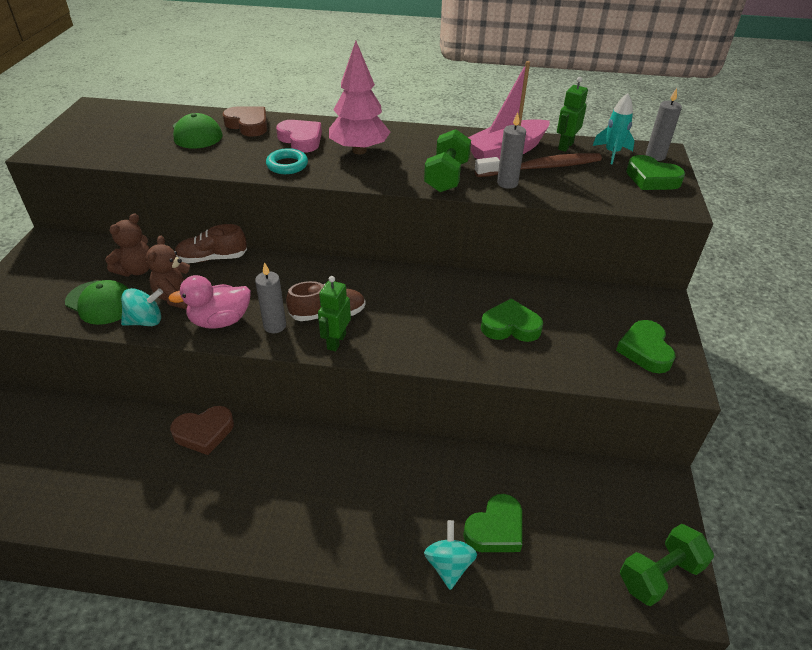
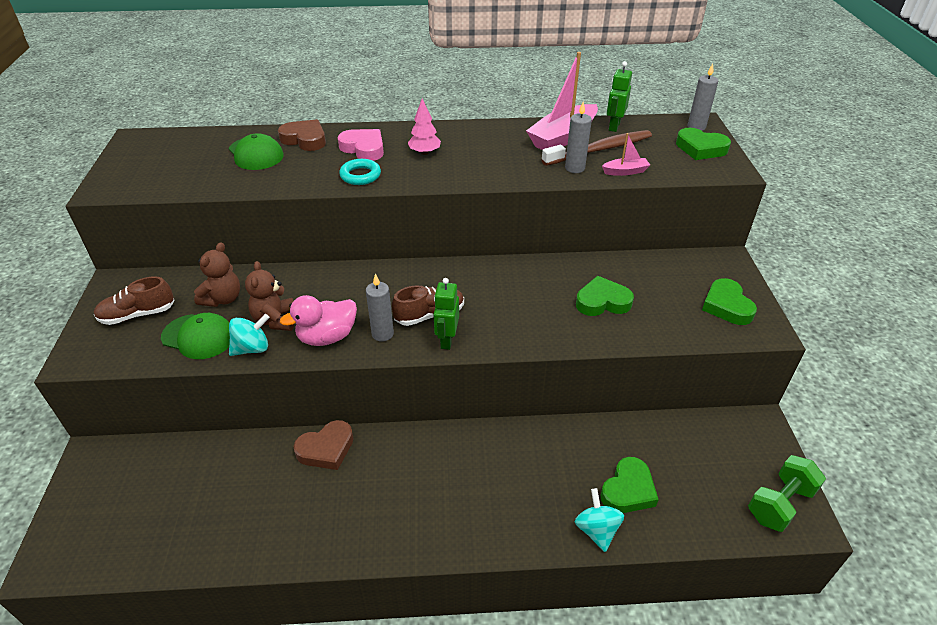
camera: 10 degrees left, 0 degrees up
brown shoe [175,224,247,263] -> brown shoe moved to [94,276,175,325]
pink tree [329,41,390,154] -> pink tree [408,98,441,155], size x0.55
green dumbbell [424,129,471,192] -> none
turquoise rocket [593,93,635,164] -> none
none -> pink boat [602,133,650,176]

